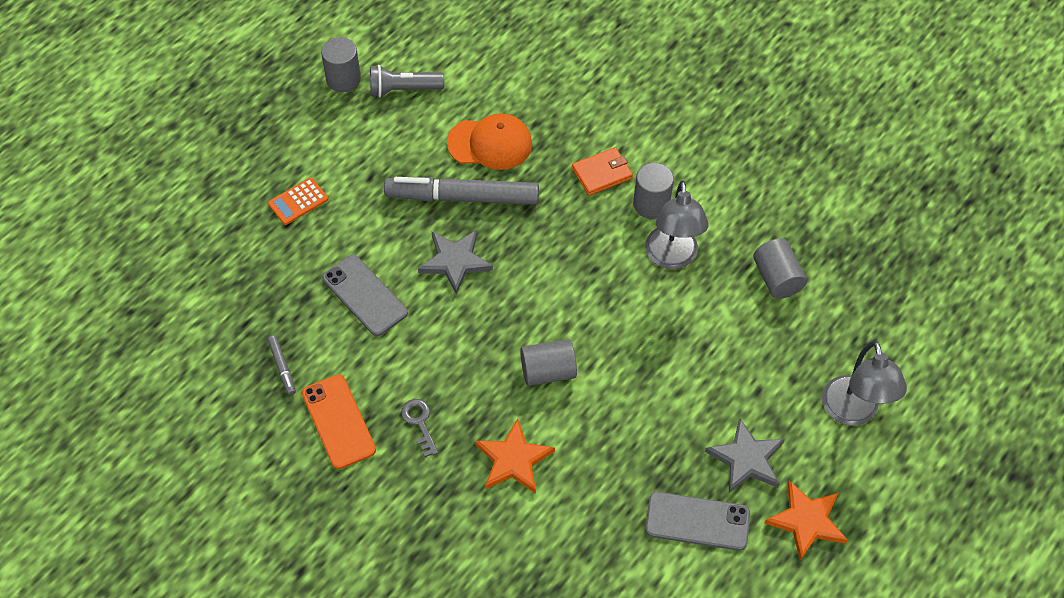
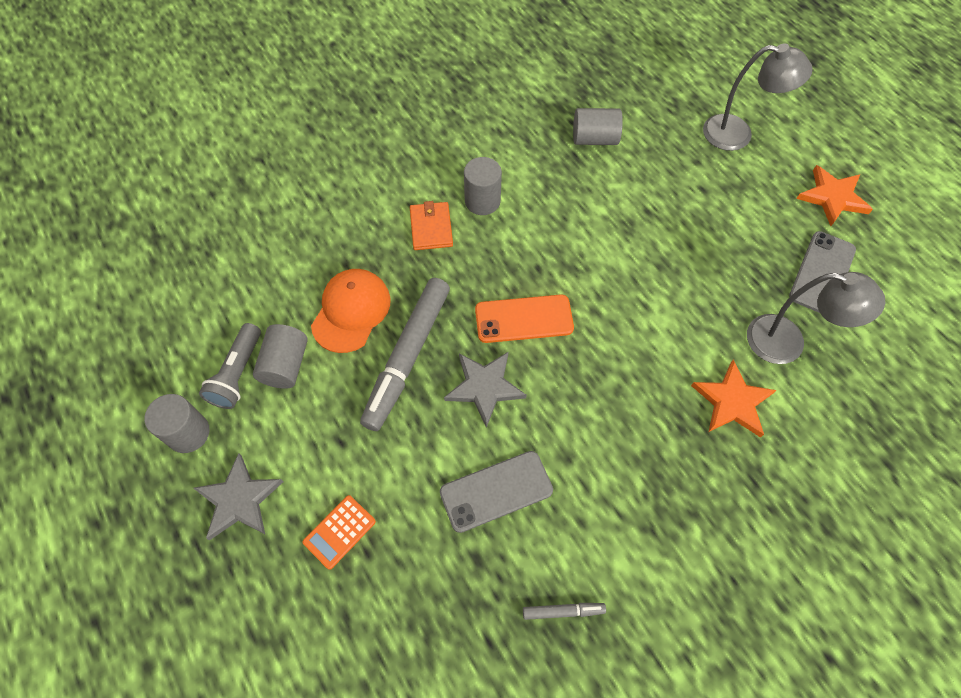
camera: 70 degrees left, 5 degrees up
orange calculator [268,178,328,225] -> orange calculator turned 60 degrees clockwise [303,495,376,570]
orange phone [302,375,376,469] -> orange phone moved to [475,294,574,343]
grey key [401,399,438,457] -> none
grey cylinder [520,339,577,386] -> grey cylinder moved to [253,324,308,389]
grey lamp [645,180,708,269] -> grey lamp moved to [747,272,885,364]
grey star [705,418,785,493] -> grey star moved to [193,453,284,540]

